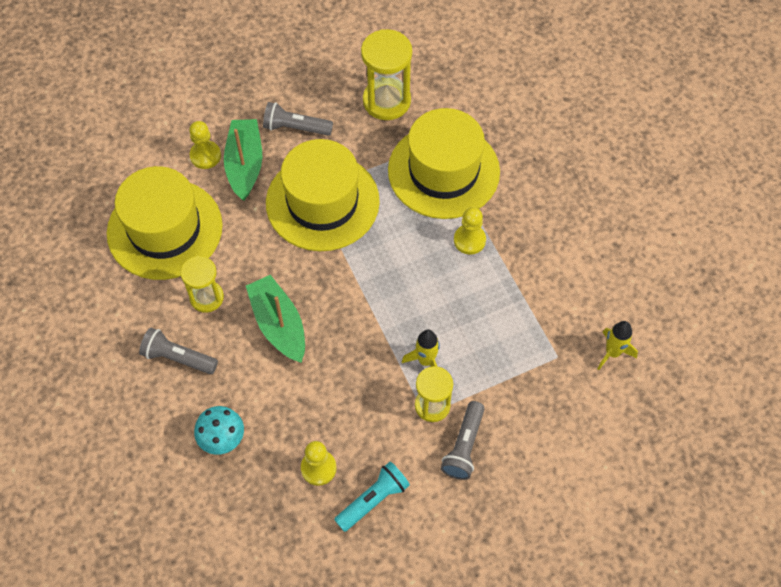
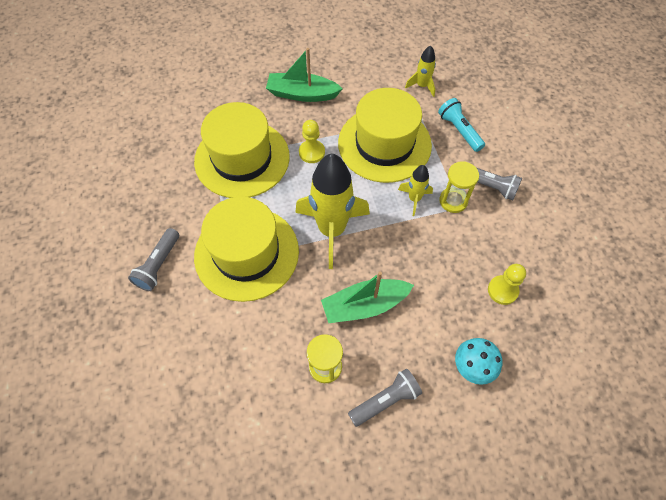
camera: 80 degrees left, 0 degrees up
yellow hat [107,166,223,280] -> yellow hat moved to [338,88,432,183]
grey flashlight [139,328,218,374] -> grey flashlight turned 150 degrees counterclockwise [348,368,422,427]
yellow pawn [189,121,221,169] -> none
green boat [224,119,262,200] -> green boat moved to [266,48,343,102]
turquoise flashlight [334,462,410,532] -> turquoise flashlight moved to [438,98,485,152]
yellow hourglass [361,29,412,120] -> none
none -> yellow rocket [295,153,370,269]

